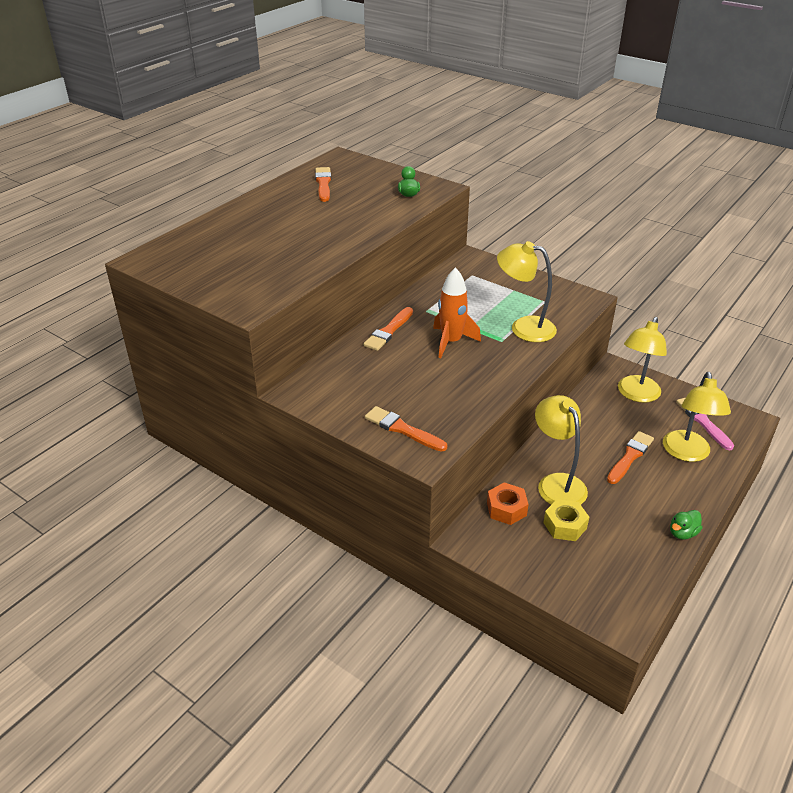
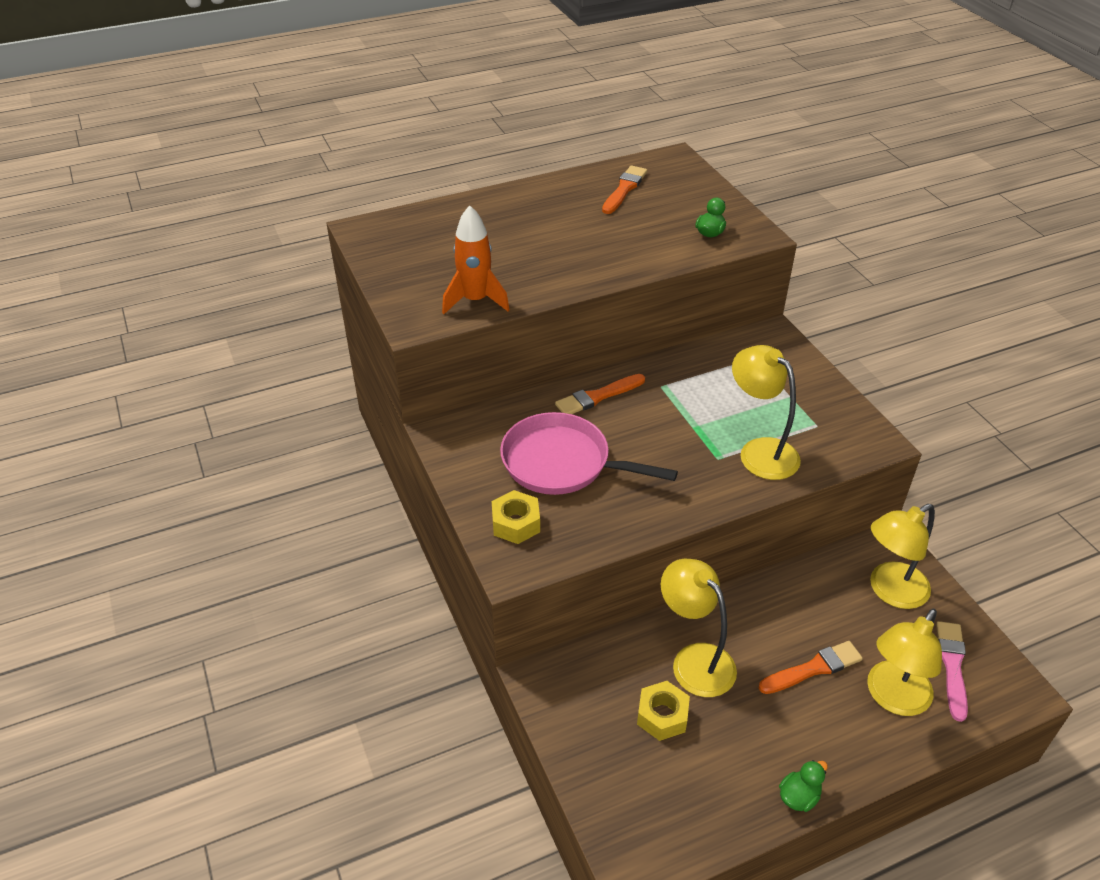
camera: 30 degrees right, 5 degrees up
orange brush [365,406,447,452] -> yellow nut [492,490,540,544]
orange rocket [433,267,481,358] -> orange rocket moved to [442,205,510,314]
orange nut [487,482,529,525] -> none
yellow lamp [535,395,588,505] -> yellow lamp turned 45 degrees counterclockwise [661,559,737,697]
green duck [670,510,703,540] -> green duck turned 150 degrees clockwise [779,760,828,812]
none -> pink pan [500,412,678,495]

